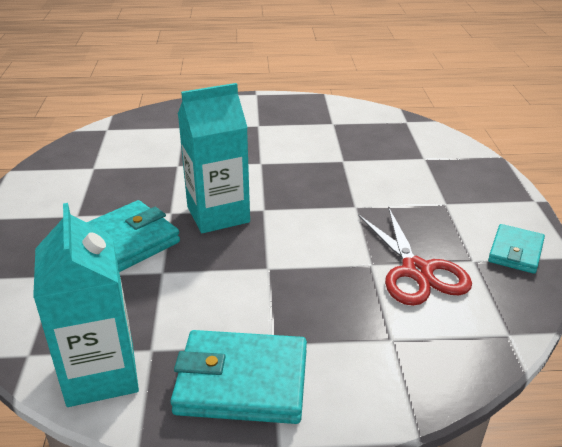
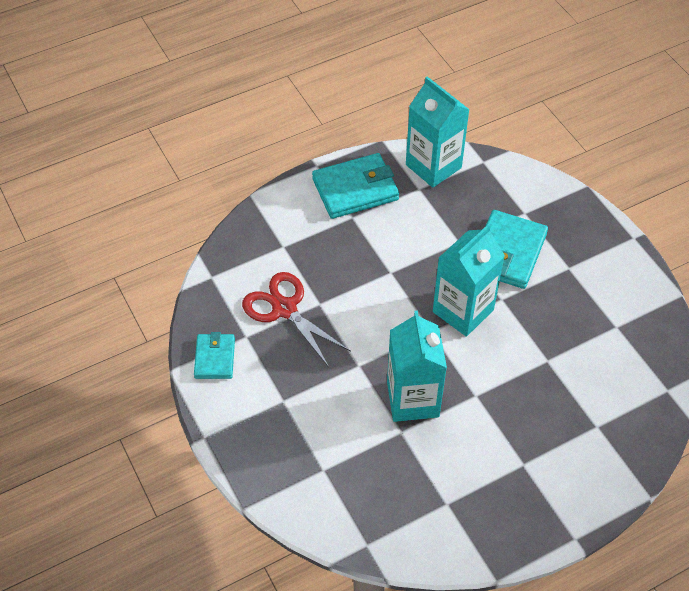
camera: 155 degrees right, 20 degrees up
none -> turquoise carton [387,311,447,422]

